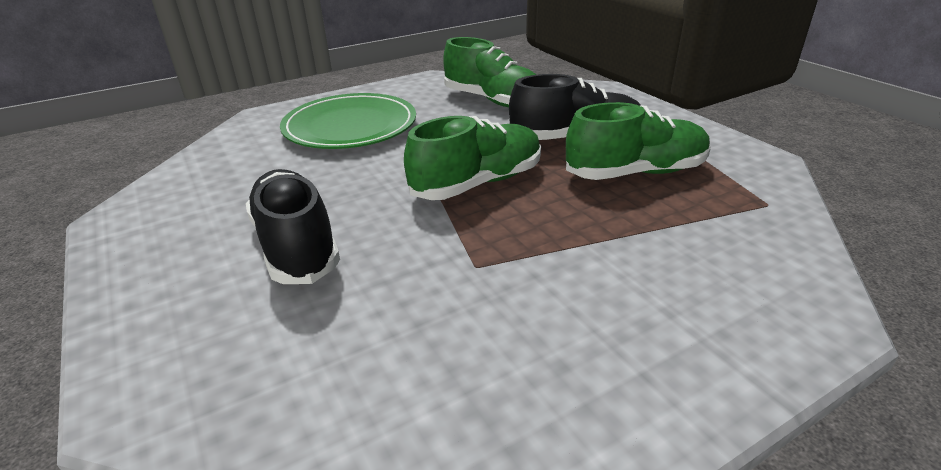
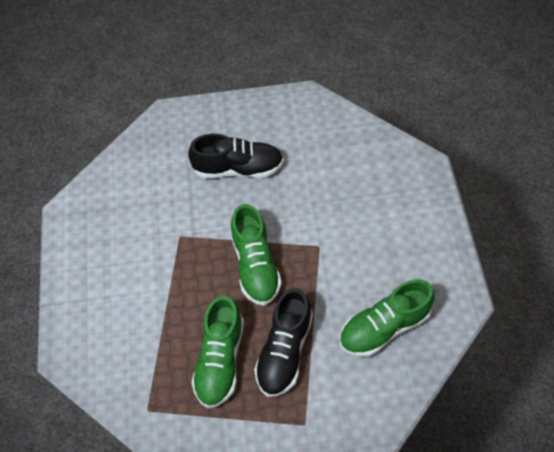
camera: 115 degrees right, 25 degrees up
green plate [280,93,416,149] -> none

